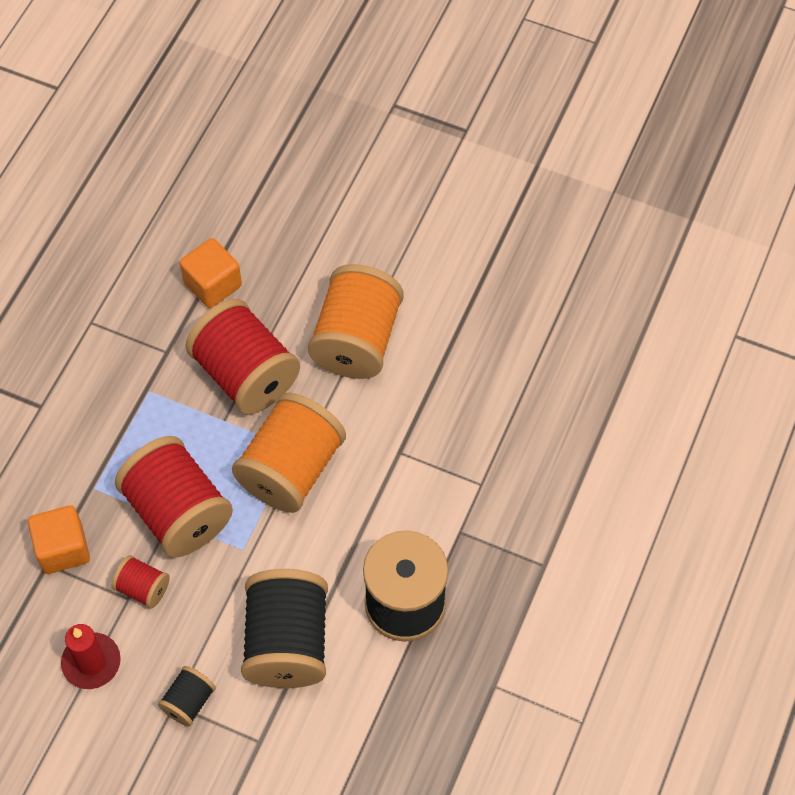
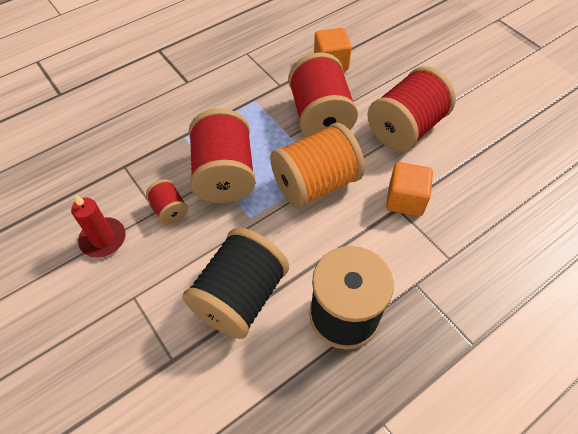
camera: 30 degrees right, 5 degrees down
orange cube [28,505,90,574] -> orange cube moved to [386,162,433,216]
black spool [158,666,216,726] -> none
orange spool [308,264,404,379] -> red spool [367,66,456,151]

